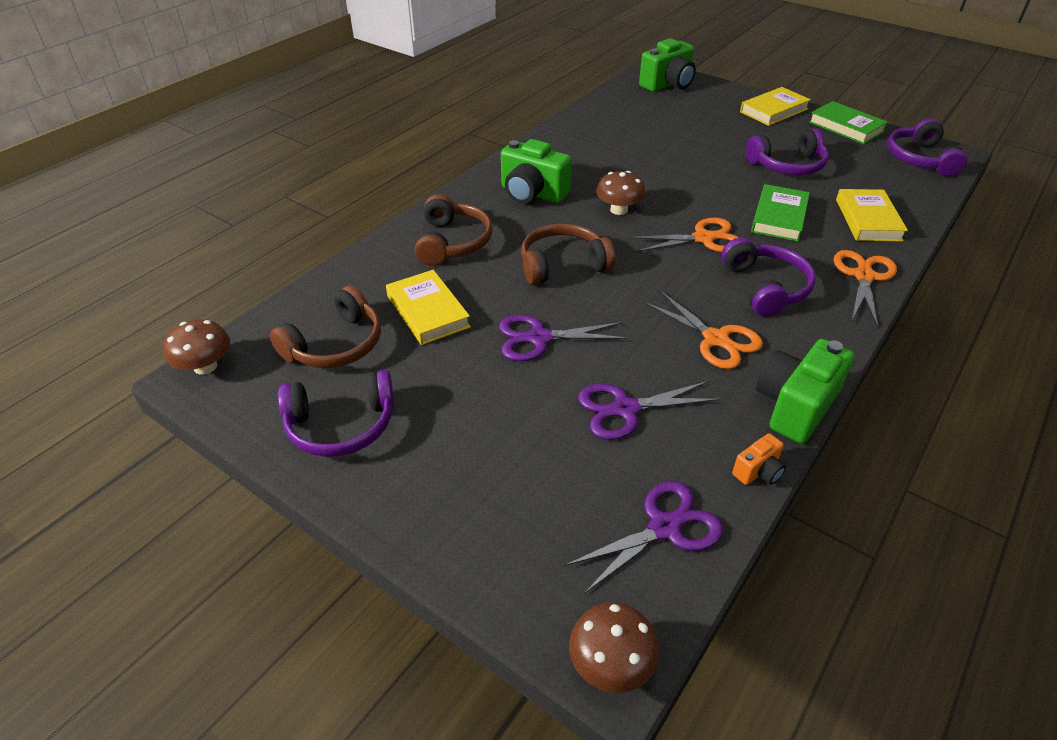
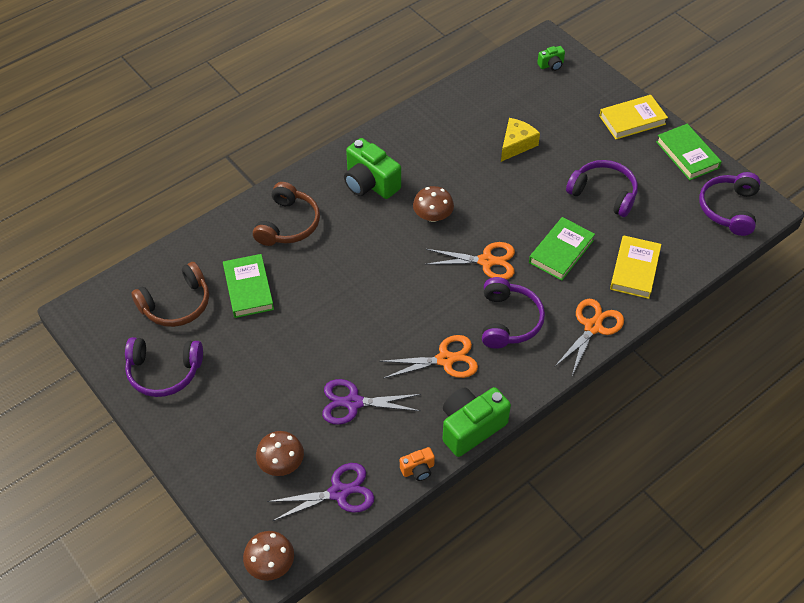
camera: 15 degrees right, 10 degrees up
brown mushroom [164,319,230,375] -> brown mushroom moved to [256,431,304,476]
yellow book [386,270,471,345] -> green book [223,254,274,318]
purple scissors [499,315,628,361] -> none
brown headphones [521,223,615,285] -> none
green camera [639,38,696,92] -> green camera [537,46,565,71], size x0.49
orange scissors [643,290,763,369] -> orange scissors turned 75 degrees counterclockwise [379,335,478,379]
purple headphones [746,129,829,175] -> purple headphones turned 150 degrees counterclockwise [566,160,638,217]
none -> yellow cheese [501,118,540,162]

